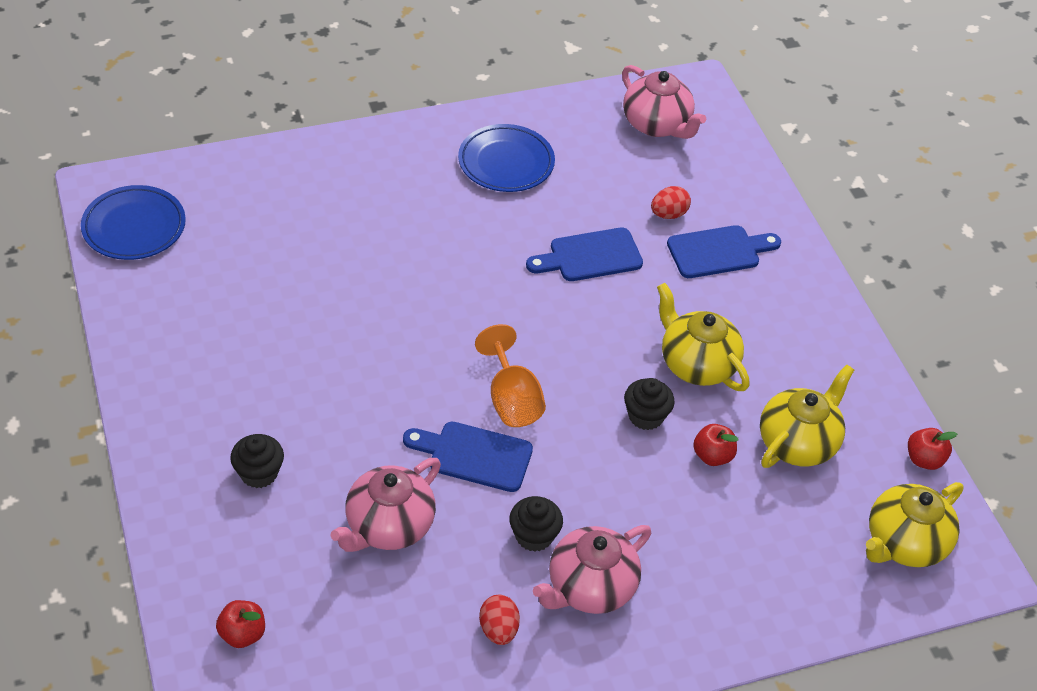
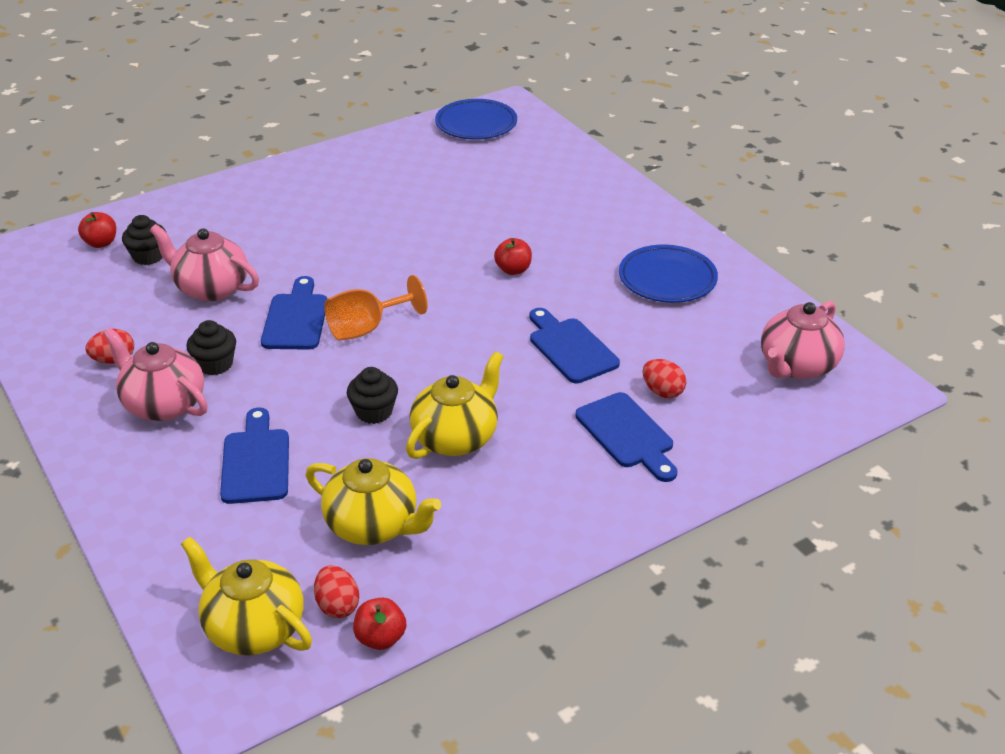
camera: 80 degrees right, 10 degrees down
black cupcake [230,434,284,488] -> black cupcake moved to [122,215,166,265]
red apple [693,424,739,466] -> red apple moved to [494,238,532,275]
none -> blue cutting board [220,407,289,504]
none -> red egg [314,565,359,618]

